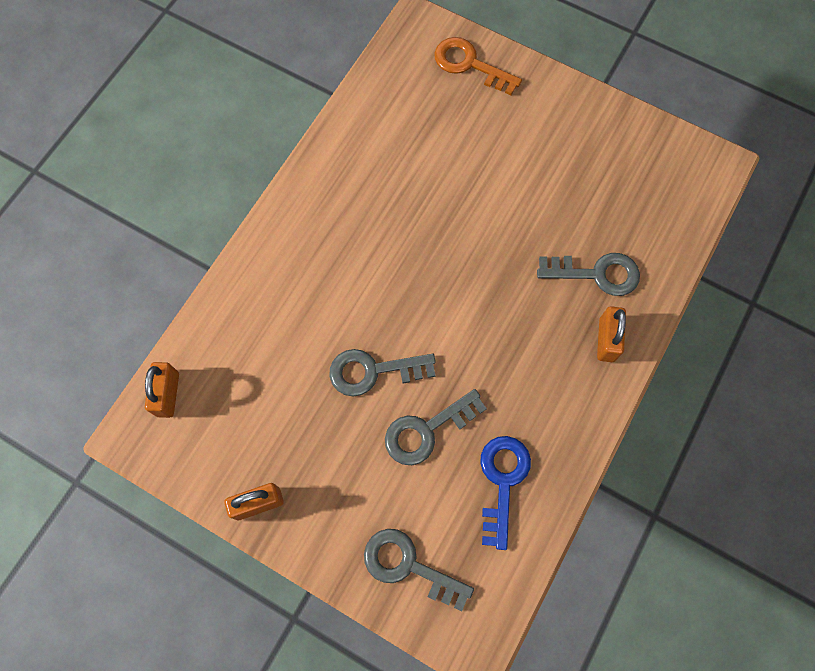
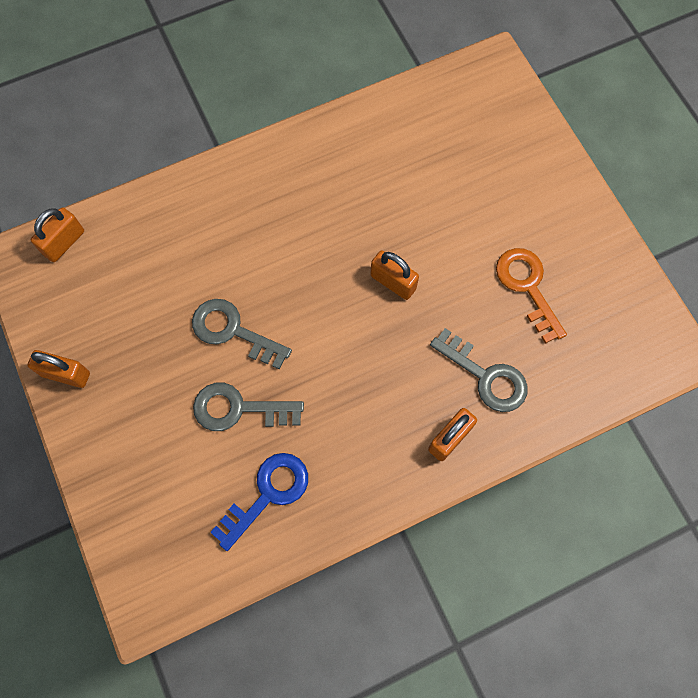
camera: 35 degrees right, 0 degrees up
grey key [364,529,474,611] -> none
orange key [434,37,522,95] -> orange key moved to [496,248,567,344]
none -> orange padlock [370,250,419,300]

